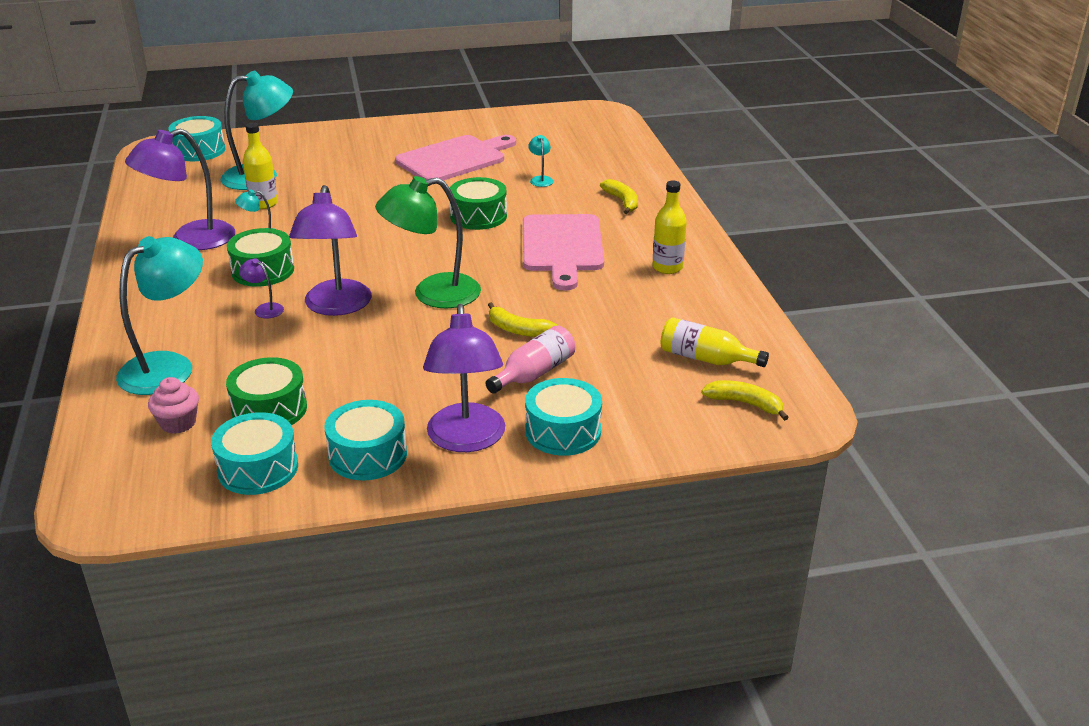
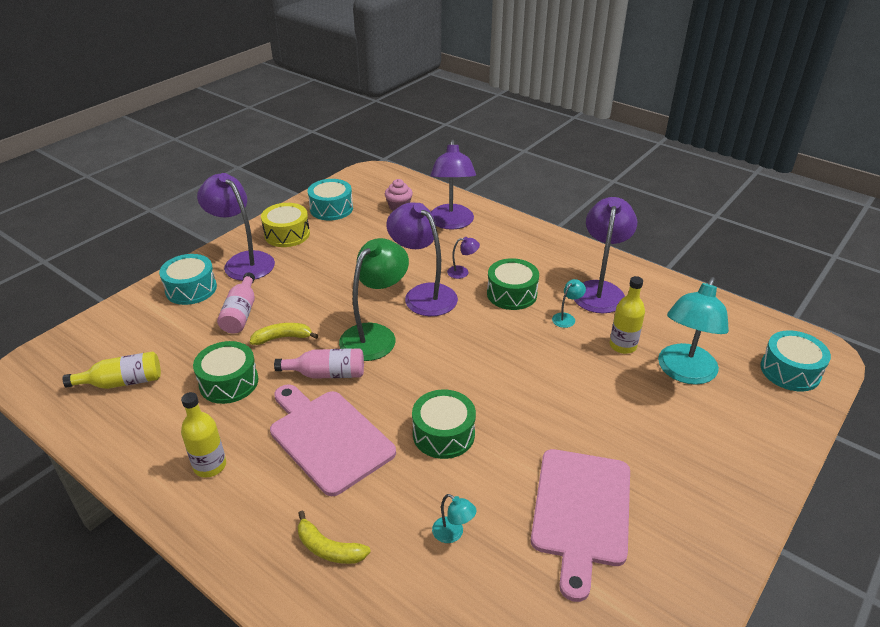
camera: 140 degrees right, 5 degrees up
turquoise lamp [116,236,203,395] -> purple lamp [430,139,476,230]
green drum [226,357,307,425] -> green drum moved to [193,341,259,404]
turquoise drum [324,400,407,480] -> yellow drum [261,203,310,247]
yellow banana [701,380,789,421] -> none
none -> pink bottle [274,348,364,379]

